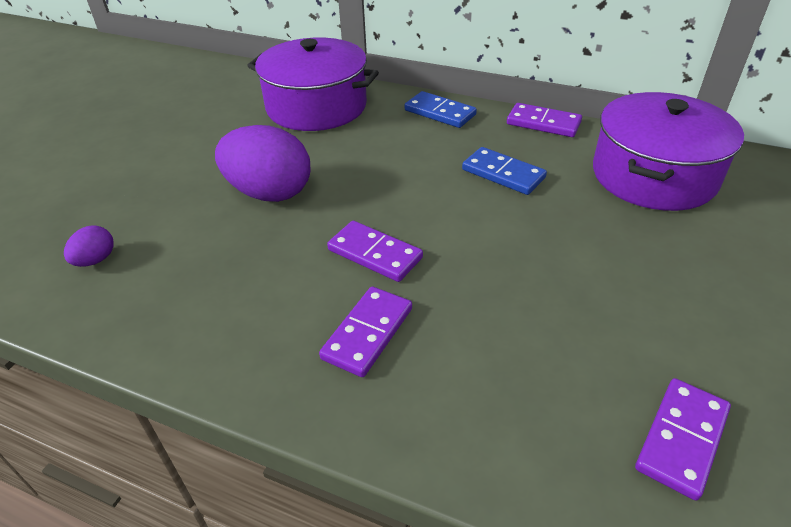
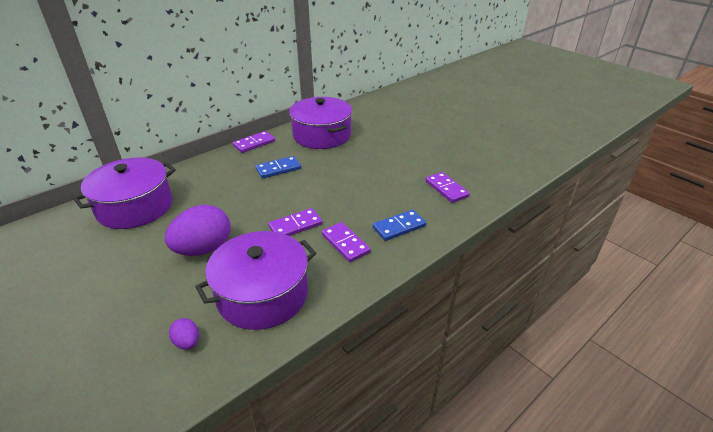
camera: 65 degrees left, 5 degrees down
blue domino [405,91,477,128] -> blue domino moved to [373,210,426,241]
none -> purple pot [195,231,316,330]

